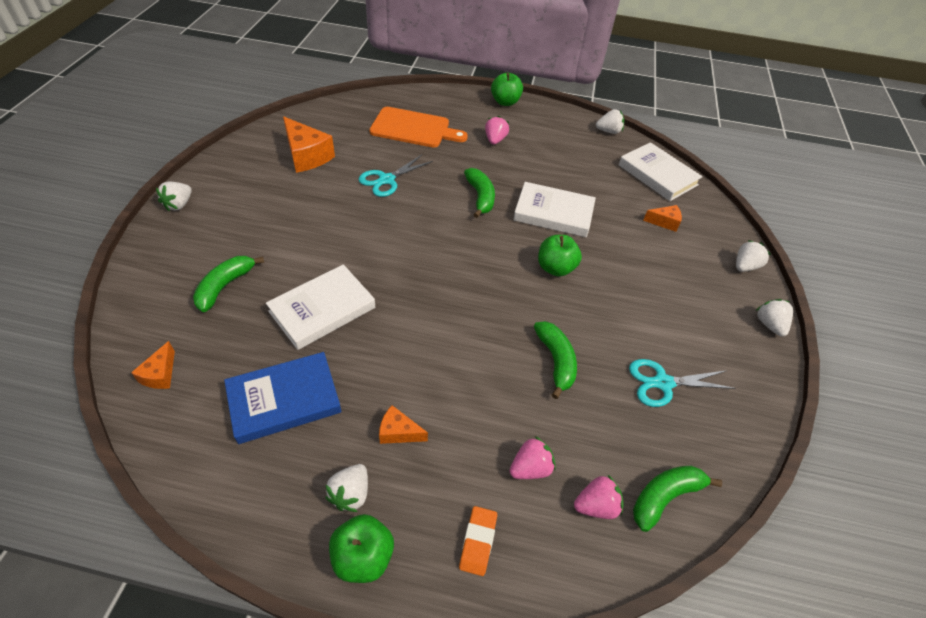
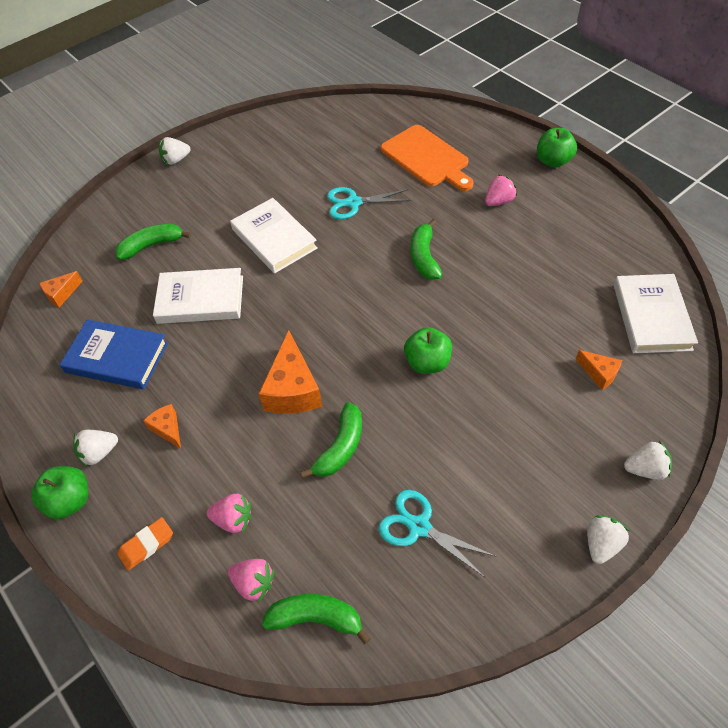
camera: 45 degrees right, 5 degrees up
orange cheese [283,116,335,173] -> orange cheese moved to [259,330,322,414]
green banana [464,168,495,218] -> green banana turned 150 degrees clockwise [411,219,442,280]
white book [513,182,596,237] -> white book moved to [230,198,318,274]
white strawberry [596,109,624,134] -> none

